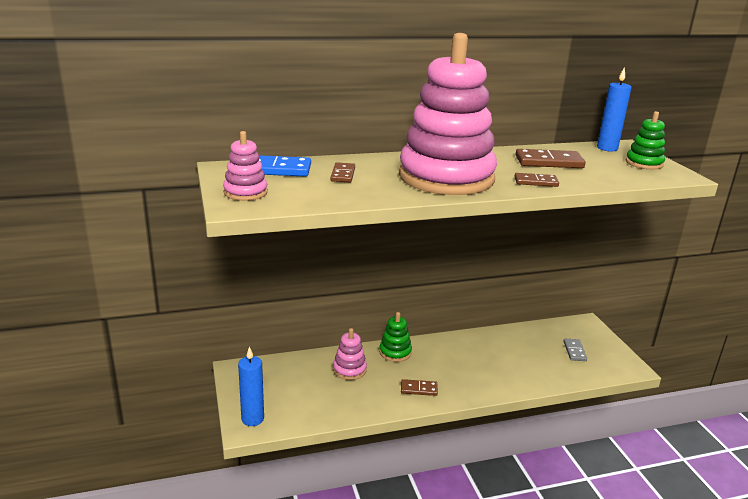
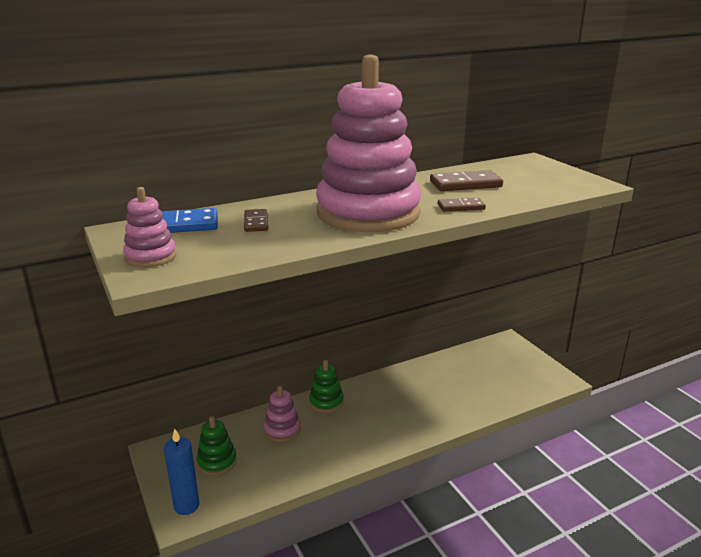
camera: 10 degrees left, 0 degrees up
brown domino [401,379,438,396] -> none
grey domino [563,339,587,361] -> none
blue candle [597,68,632,151] -> none
green stacking toy [626,111,665,169] -> green stacking toy moved to [197,416,237,476]

